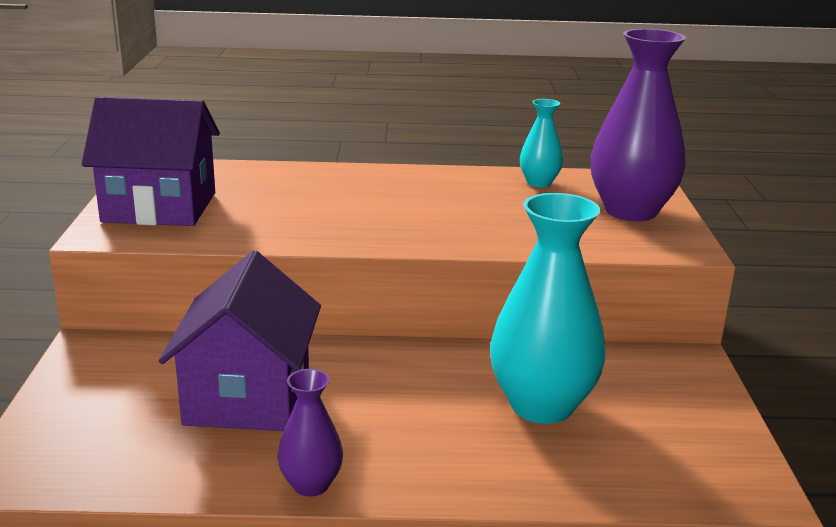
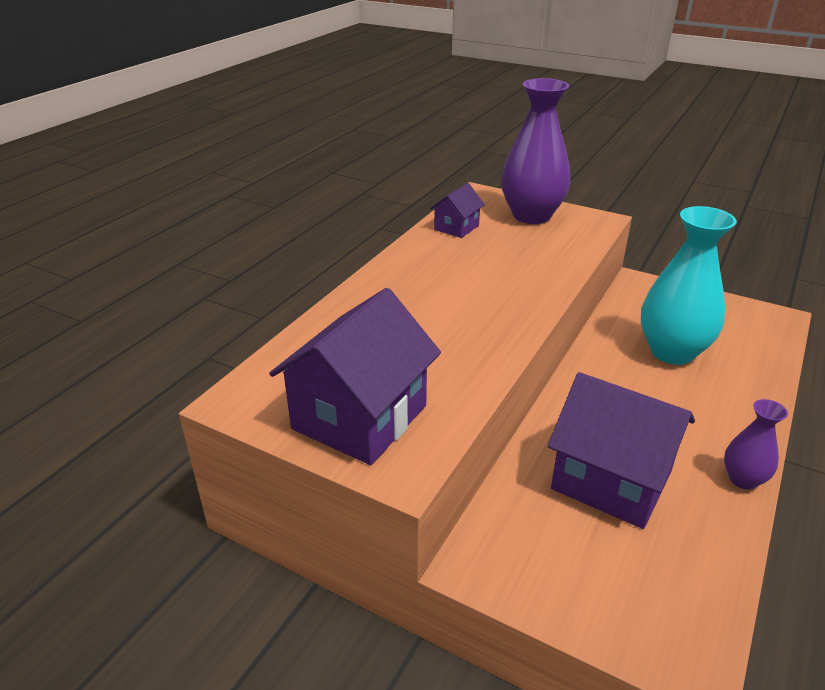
camera: 60 degrees left, 10 degrees up
turquoise vase [520,99,563,187] -> purple house [430,183,485,238]

